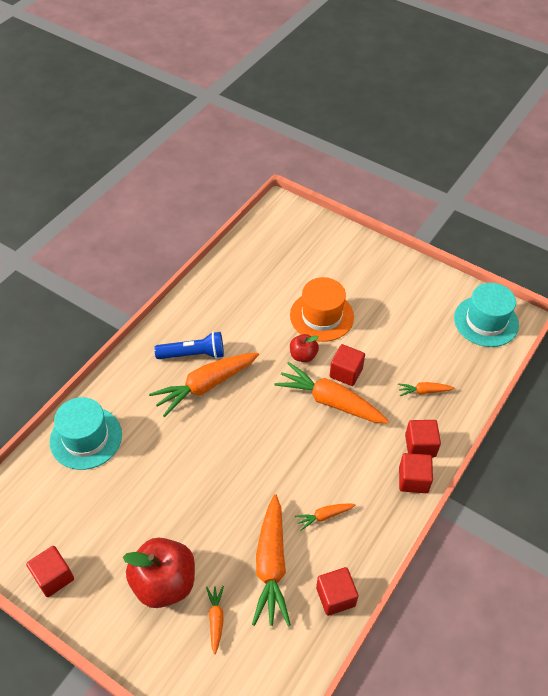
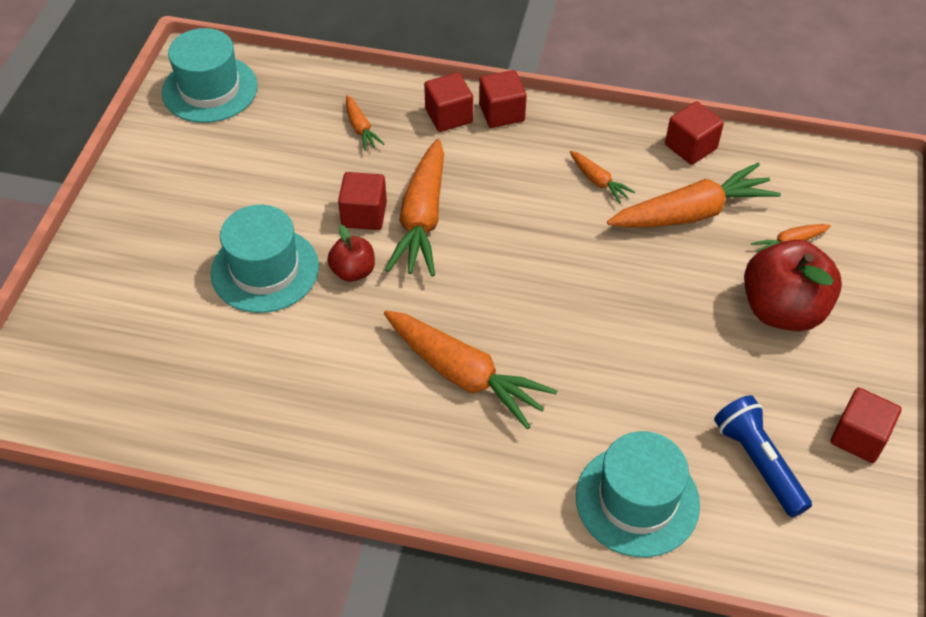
camera: 110 degrees left, 0 degrees up
blue flashlight [154,331,224,359] -> blue flashlight moved to [714,395,812,517]
orange hat [290,277,354,342] -> turquoise hat [211,205,319,313]

